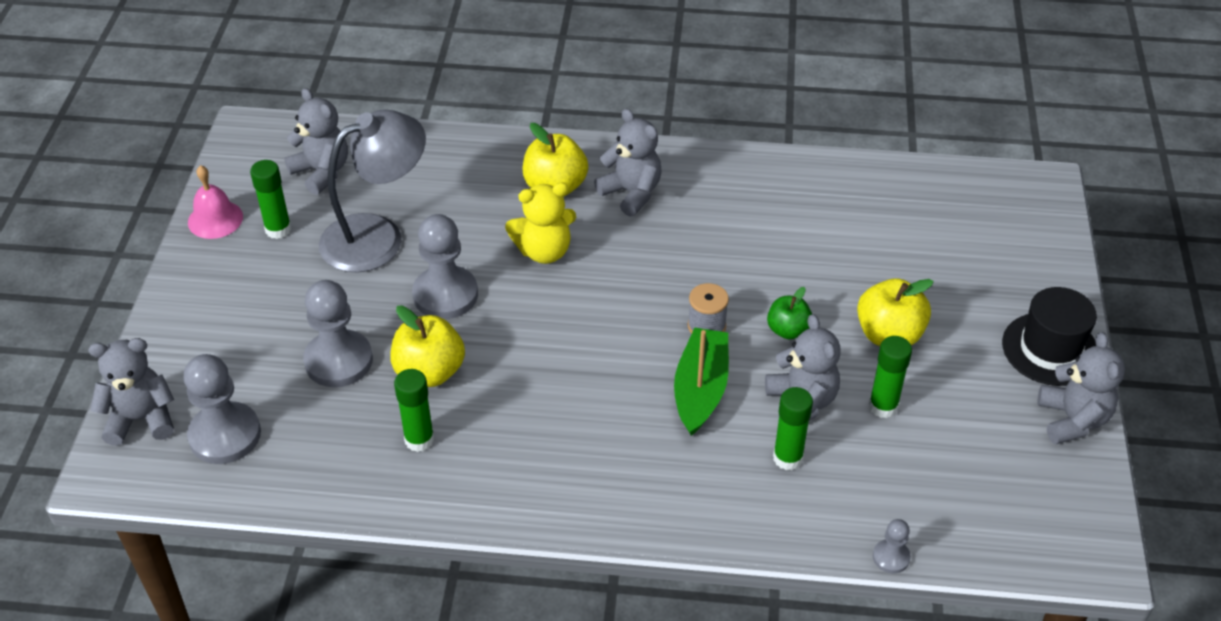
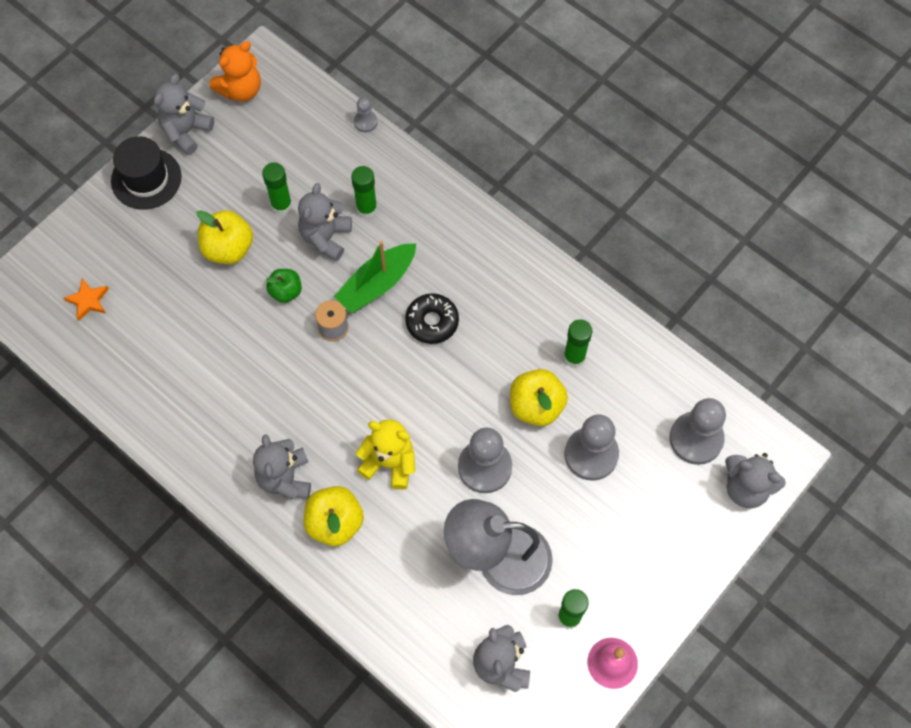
camera: 145 degrees left, 20 degrees up
none -> orange star [64,278,109,321]
none -> orange teddy bear [210,41,261,102]
none -> black donut [405,293,459,344]

